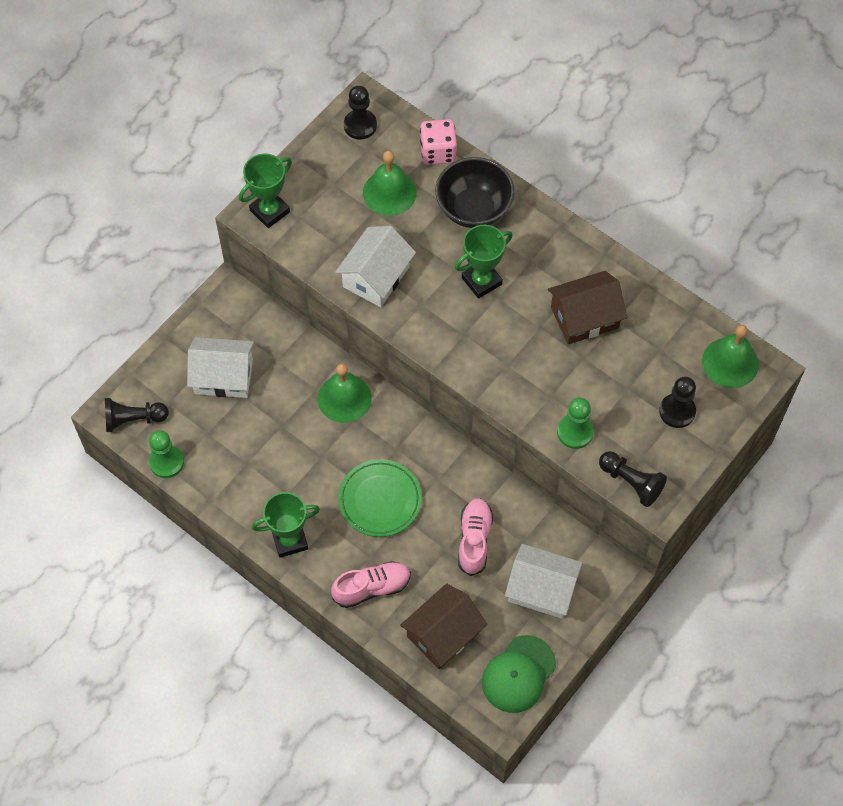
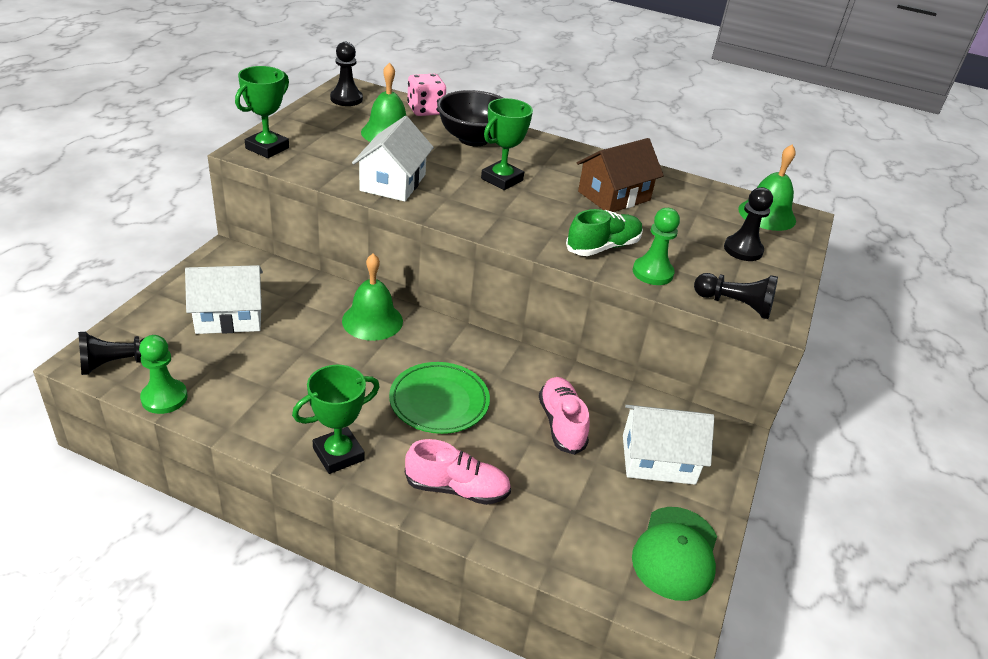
camera: 20 degrees left, 25 degrees down
pink shoe [331,561,411,608] -> pink shoe turned 45 degrees clockwise [405,439,511,505]
brown house [400,583,488,669] -> none
none -> green shoe [566,209,643,256]

